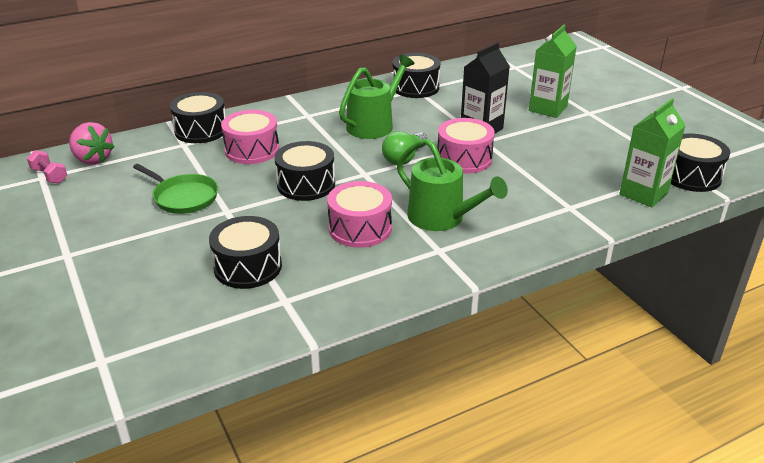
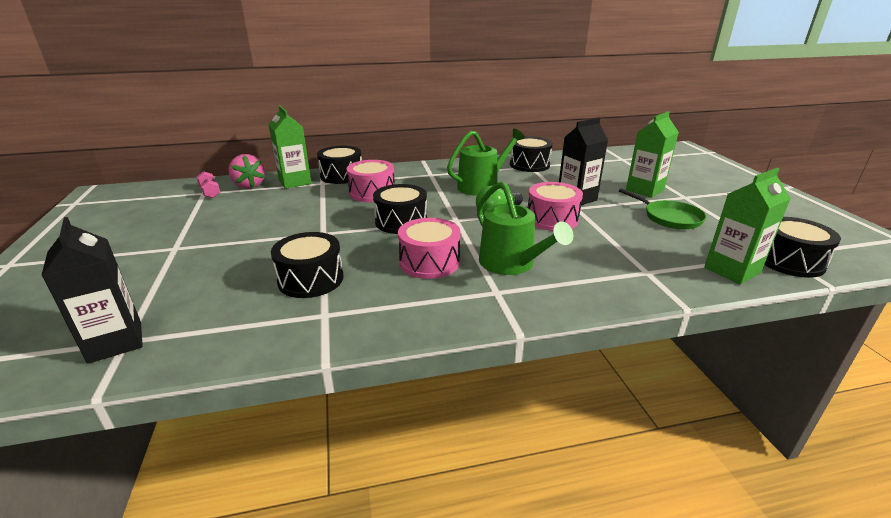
camera: 15 degrees right, 5 degrees down
green pan [133,164,218,214] -> green pan moved to [619,188,706,230]
none -> black carton [42,217,143,364]
none -> green carton [268,105,311,189]

